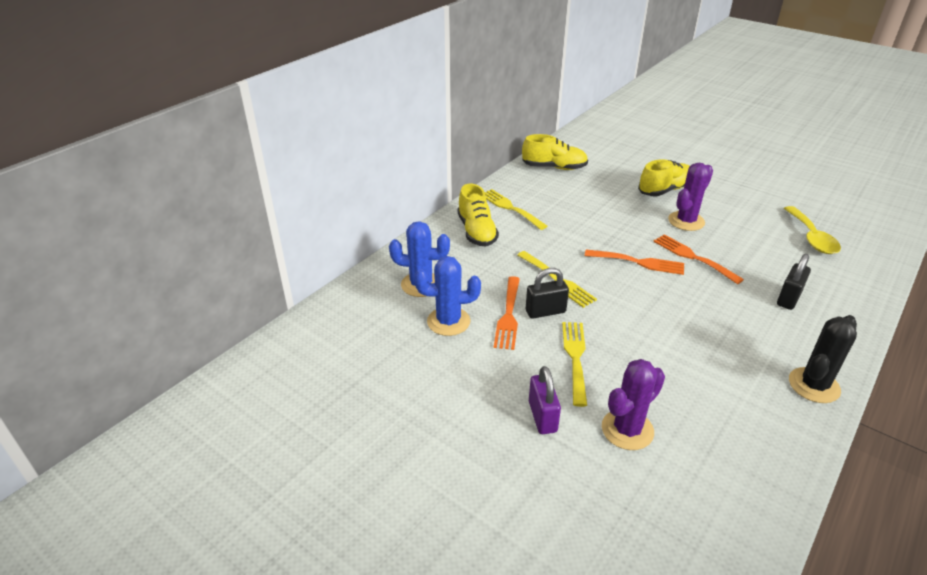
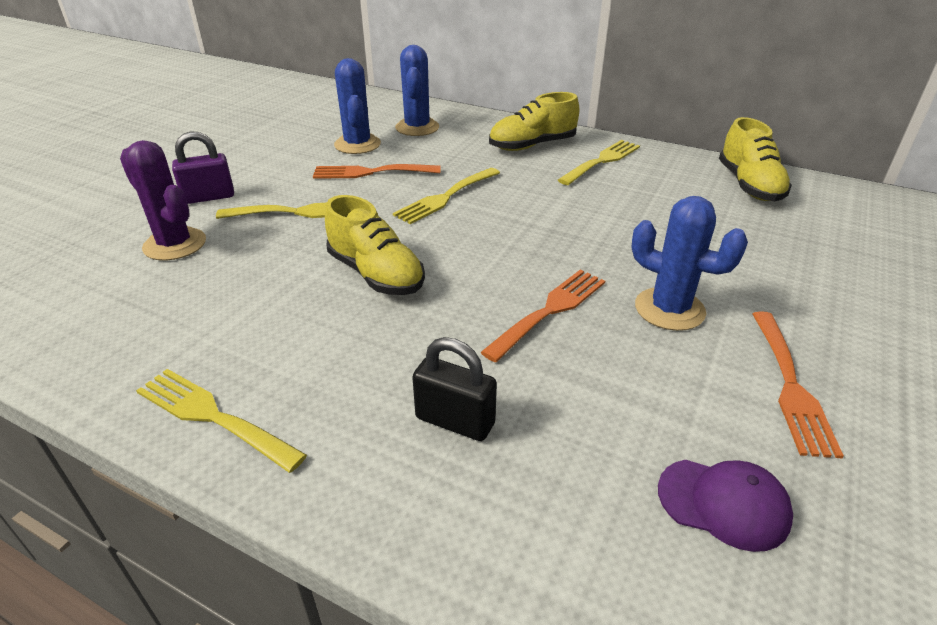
camera: 80 degrees right, 0 degrees up
black padlock [526,268,569,319] -> none
orange fork [585,249,684,275] -> orange fork moved to [753,311,844,458]
yellow shoe [638,159,690,196] -> yellow shoe moved to [325,195,425,295]
purple cactus [668,163,713,231] -> blue cactus [631,196,748,331]
yellow spoon [784,206,841,254] -> purple cap [658,460,793,552]
black cactus [789,315,857,403] -> yellow fork [136,369,307,473]

